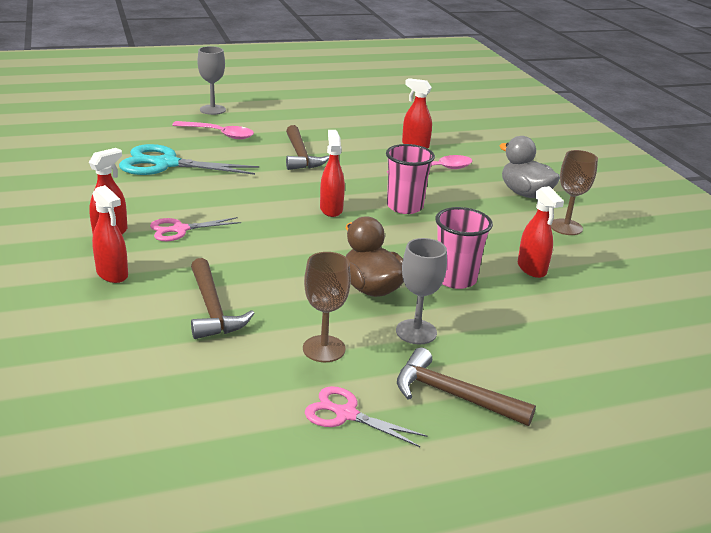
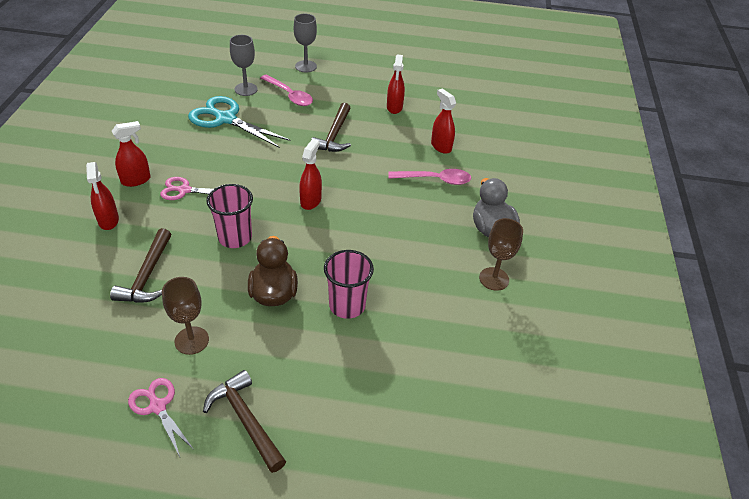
camera: 25 degrees right, 15 degrees up
pink cup [386,144,435,214] -> pink cup moved to [206,184,253,248]
grey goblet [396,238,447,345] -> grey goblet moved to [230,35,258,96]
red spray bottle [518,186,564,278] -> red spray bottle moved to [387,54,405,114]

